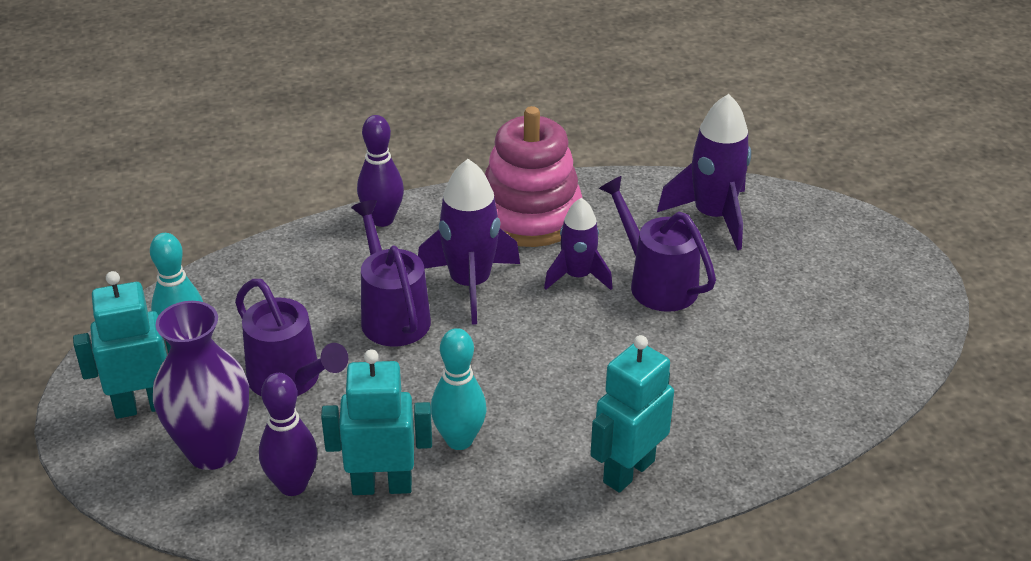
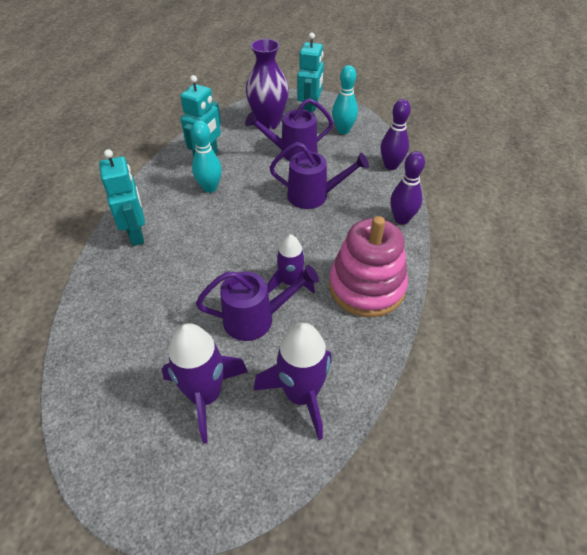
camera: 120 degrees right, 10 degrees up
purple bowling pin [259,373,317,496] -> purple bowling pin moved to [381,99,411,170]
purple rocket [418,159,520,325] -> purple rocket moved to [162,323,248,444]

